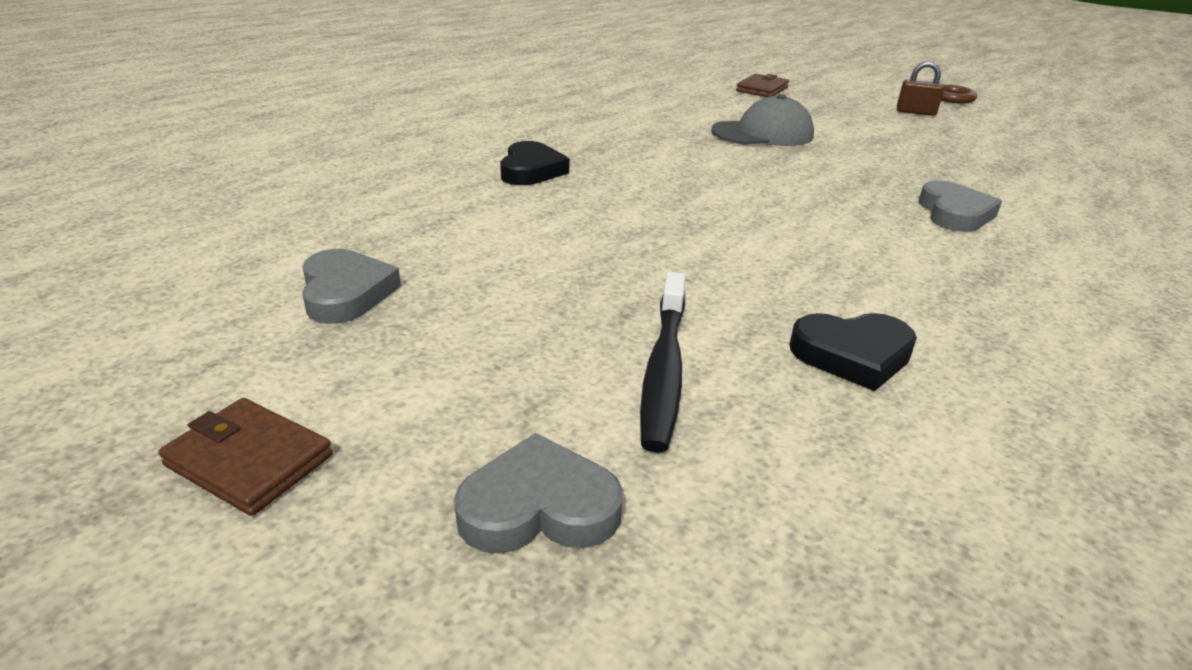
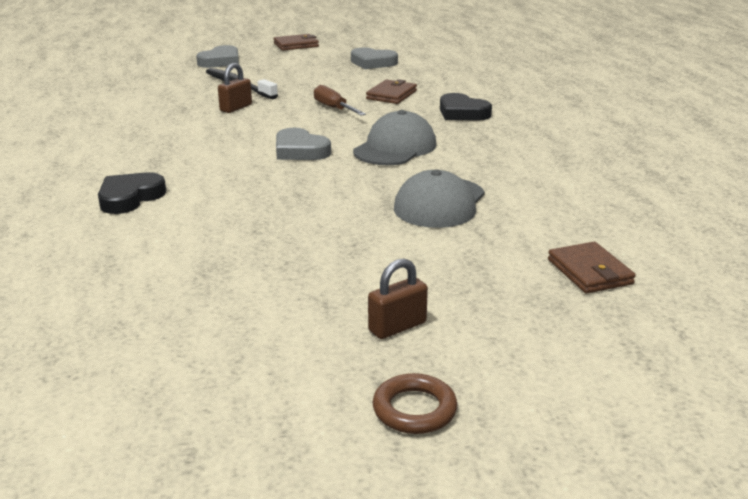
camera: 130 degrees right, 5 degrees down
black heart [790,313,917,391] -> black heart moved to [98,172,166,214]
grey heart [919,181,1002,232] -> grey heart moved to [276,128,331,160]
none -> brown padlock [218,63,252,113]
none -> brown screwdriver [314,85,366,116]
none -> grey cap [353,110,436,165]
none -> brown wallet [366,79,417,104]

